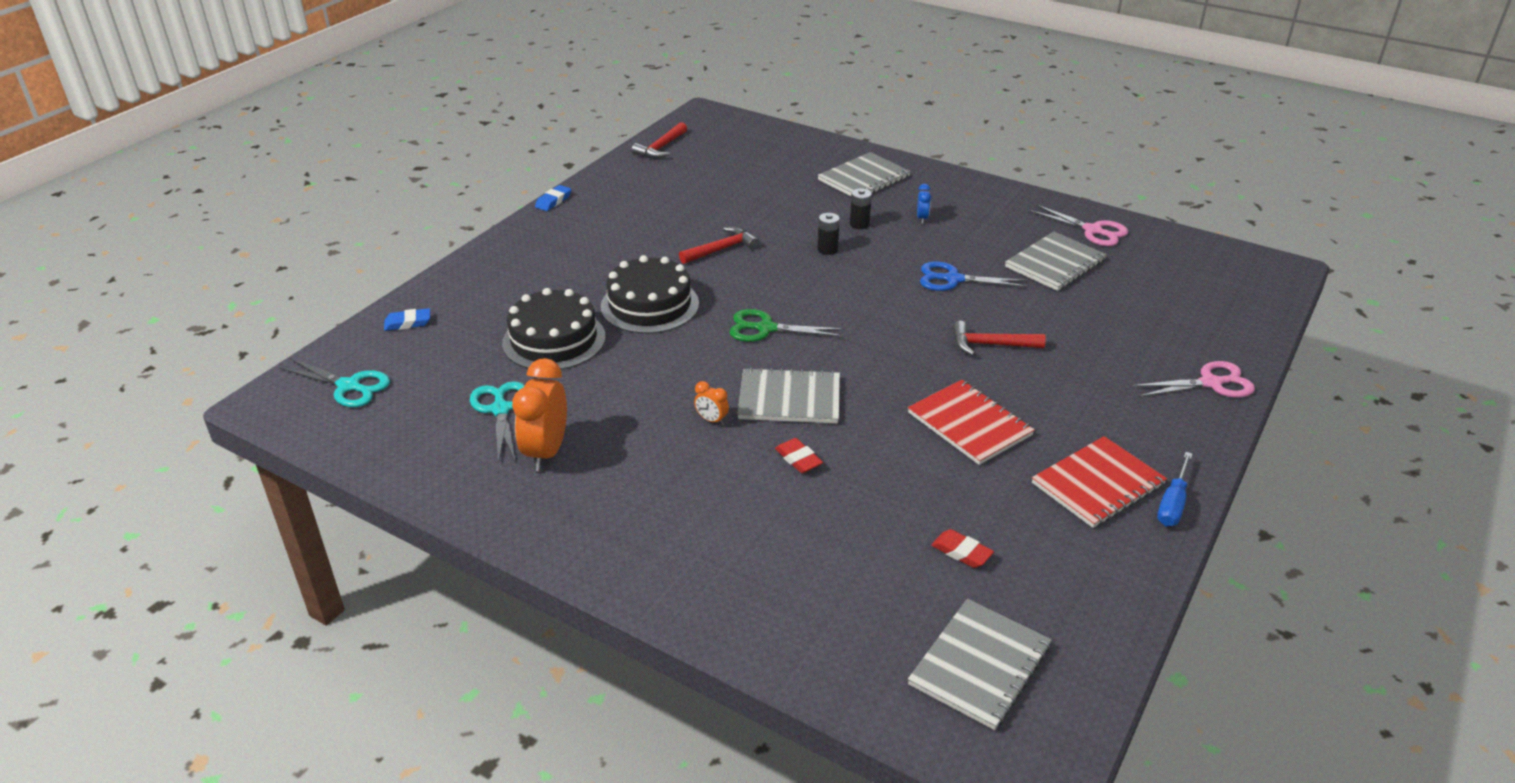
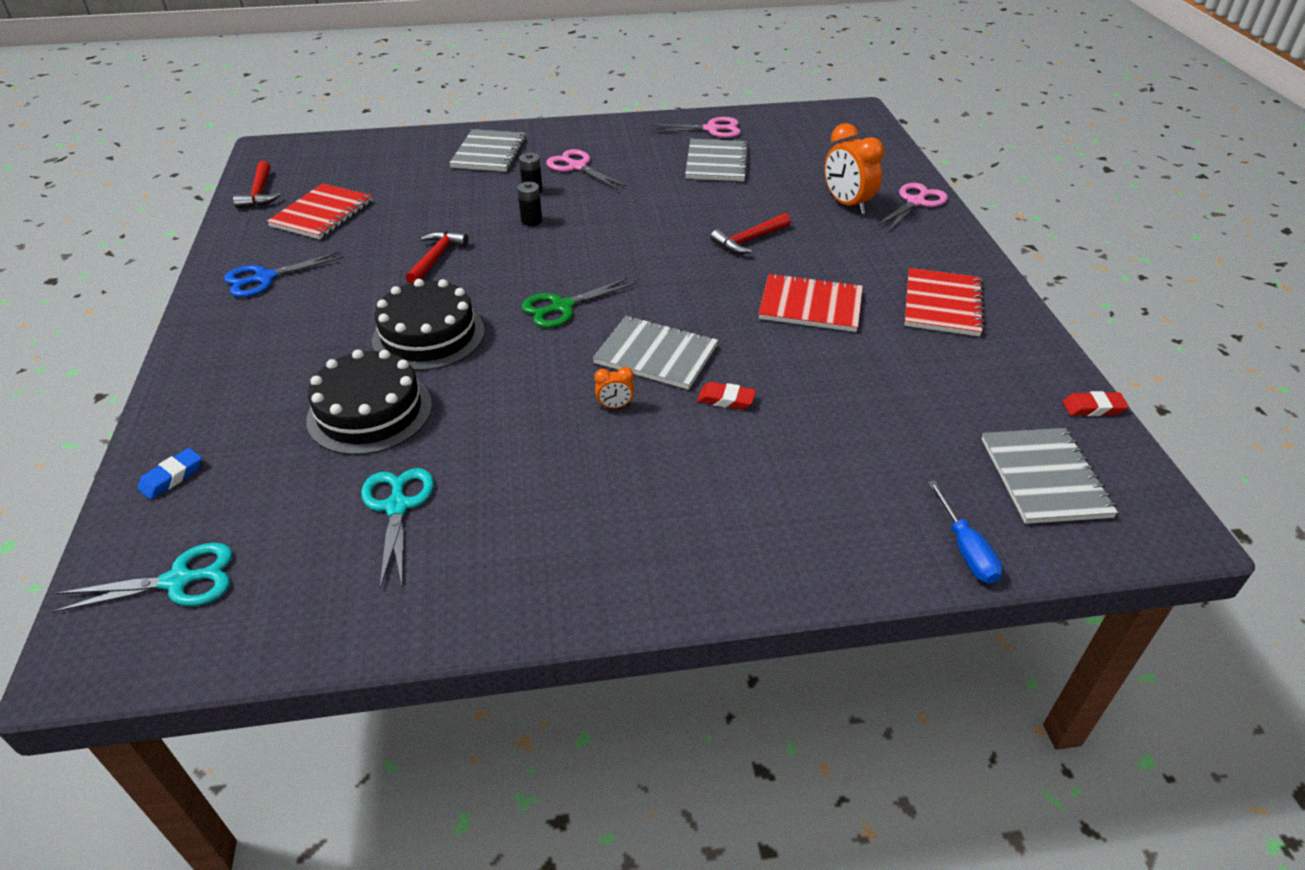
camera: 40 degrees left, 5 degrees up
turquoise scissors [470,381,525,464] -> turquoise scissors turned 45 degrees clockwise [361,468,434,588]
orange clock [512,358,567,471] -> orange clock moved to [824,123,884,214]
blue eraser [535,185,571,211] -> none
grey notebook [737,367,840,423] -> grey notebook turned 60 degrees clockwise [593,316,718,390]
blue clock [917,184,931,224] -> pink scissors [546,149,627,190]
blue scissors [920,261,1028,291] -> blue scissors moved to [224,251,344,297]
red eraser [931,529,994,568] -> red eraser moved to [1062,391,1129,416]
blue screwdriver [1157,452,1192,526] -> blue screwdriver moved to [928,481,1003,584]
none -> red notebook [267,183,372,239]

